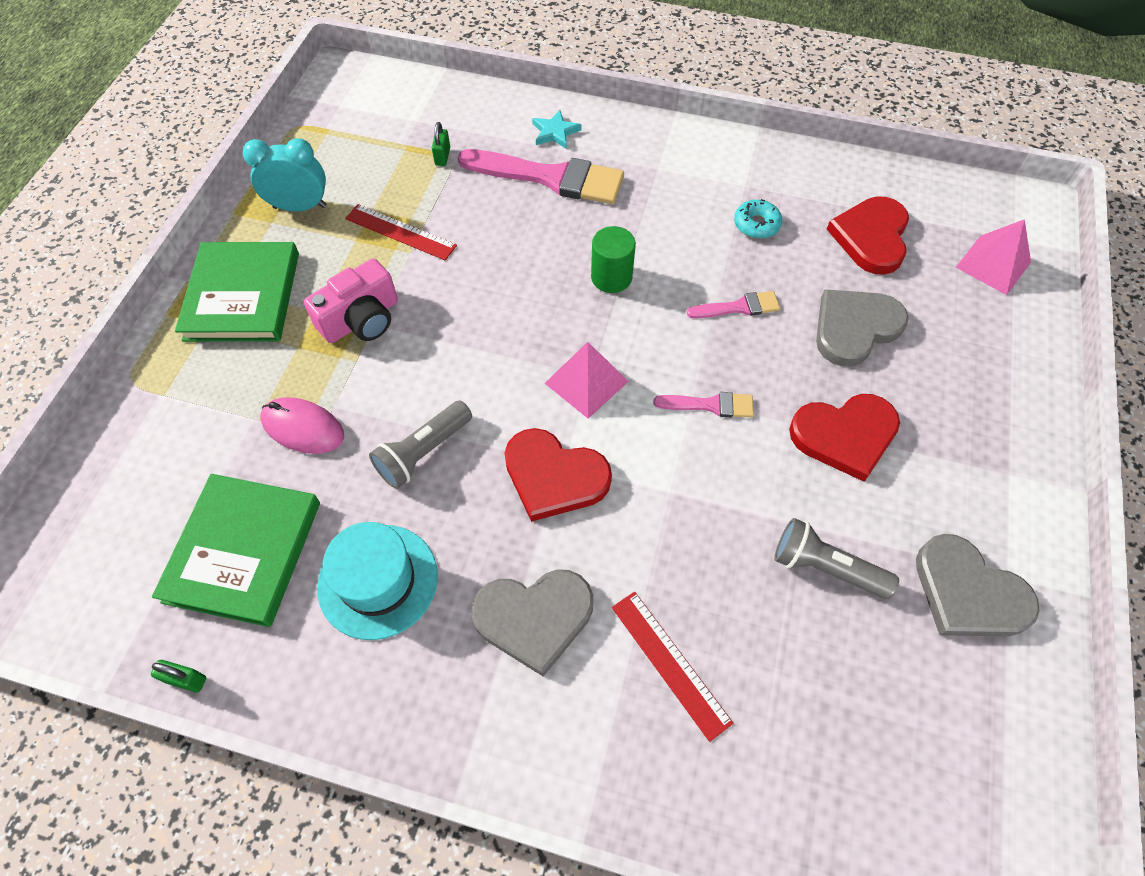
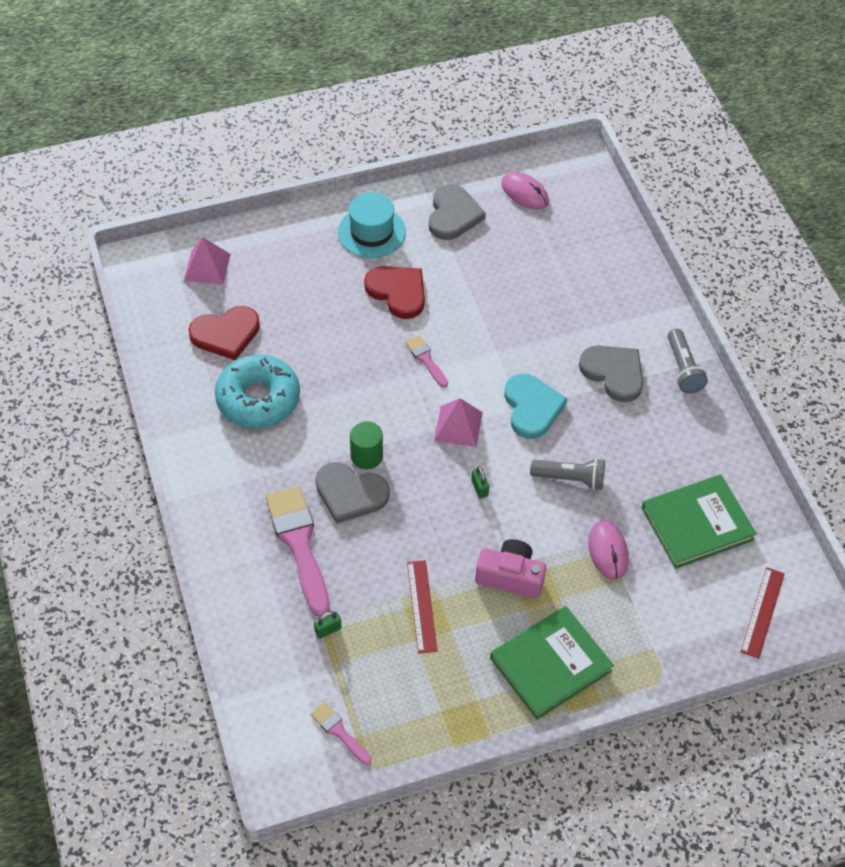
camera: 125 degrees left, 5 degrees down
green padlock [151,660,206,692] -> green padlock moved to [471,466,489,498]
turquoise clock [243,138,326,211] -> none
turquoise hat [317,522,438,640] -> turquoise hat moved to [338,192,406,258]
red heart [505,428,612,522] -> turquoise heart [504,374,567,439]
turquoise star [532,110,581,149] -> none
red ruler [612,592,734,742] -> red ruler moved to [740,567,785,659]
pink brush [687,291,780,319] -> pink brush moved to [311,702,372,765]
turquoise donut [734,199,782,239] -> turquoise donut [215,354,300,428], size x2.25
grey flashlight [774,518,899,599] -> grey flashlight moved to [668,329,708,393]
grey heart [816,289,909,367] -> grey heart moved to [315,462,390,524]
none -> pink mouse [501,172,549,210]

